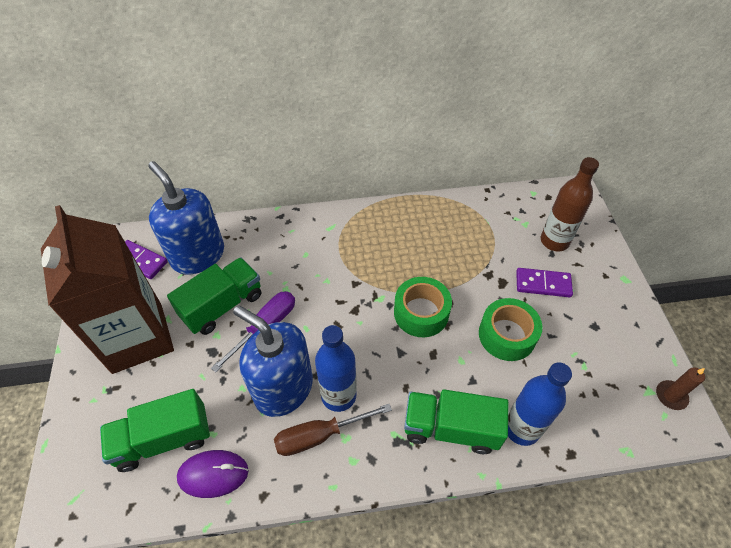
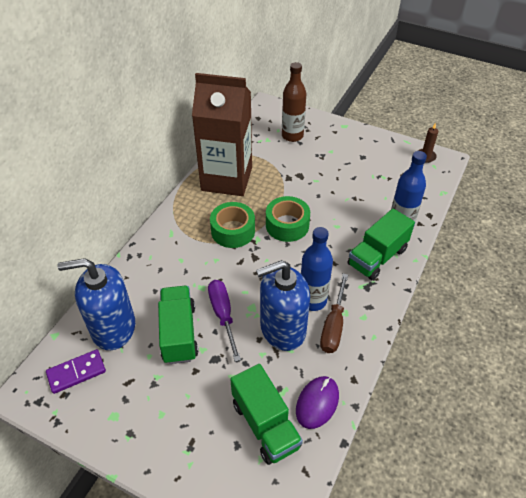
camera: 55 degrees left, 5 degrees down
brown carton [41,205,174,374] -> brown carton moved to [192,73,252,196]
green truck [100,389,210,472] -> green truck turned 45 degrees counterclockwise [230,364,303,465]
green tape [479,298,542,361] -> green tape moved to [210,202,255,248]
purple domino [516,268,573,298] -> none

